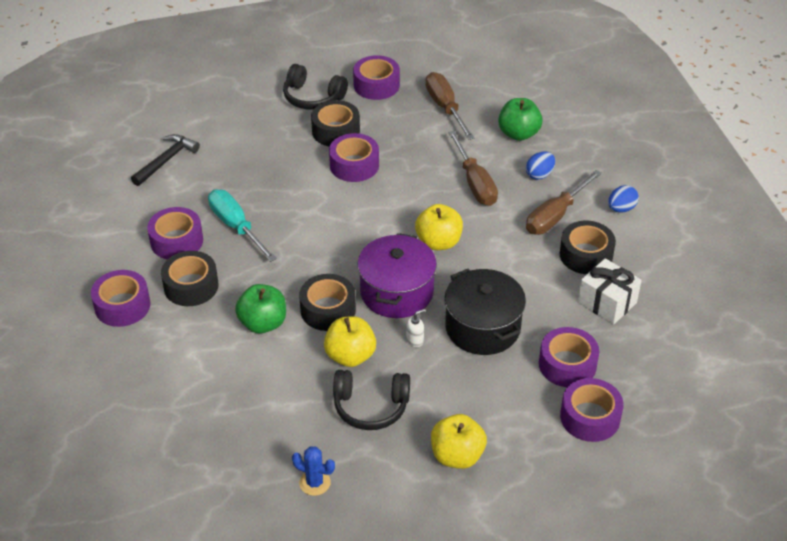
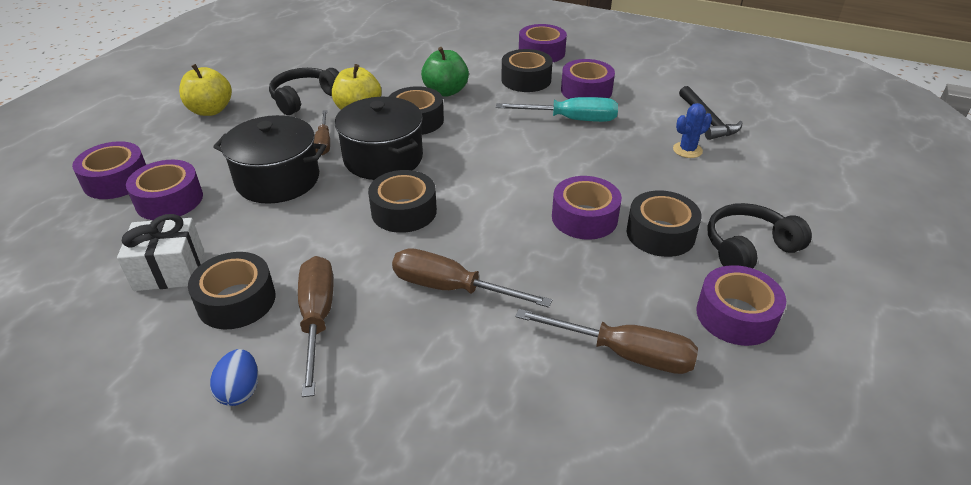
camera: 130 degrees right, 5 degrees down
blue cactus [292,446,335,496] -> blue cactus moved to [673,103,712,158]
purple pot [357,233,437,318] -> black pot [335,97,423,180]
white soap dispenser [406,308,426,347] -> brown screwdriver [314,110,330,155]
yellow apple [415,204,463,250] -> black tape [368,170,437,233]
green apple [498,98,543,141] -> none
blue egg [526,152,555,180] -> none

